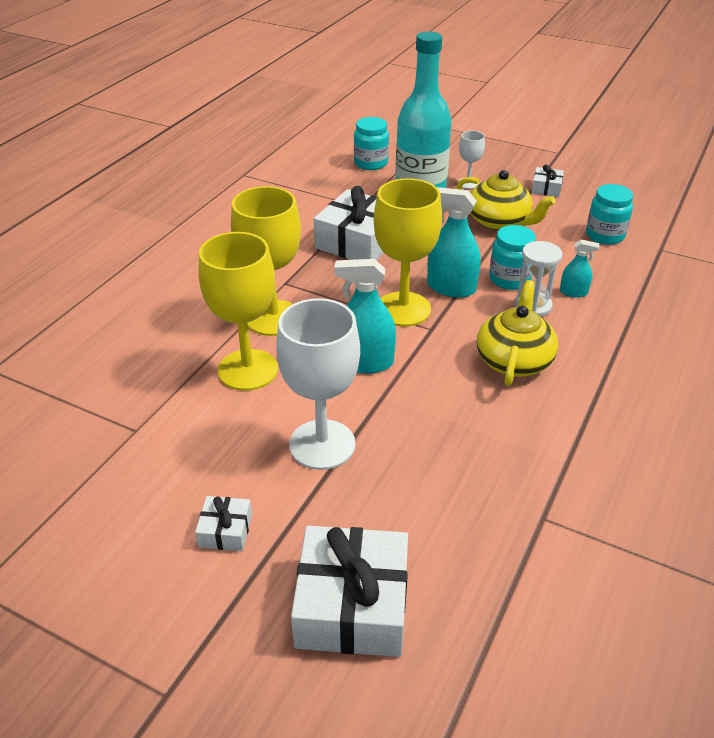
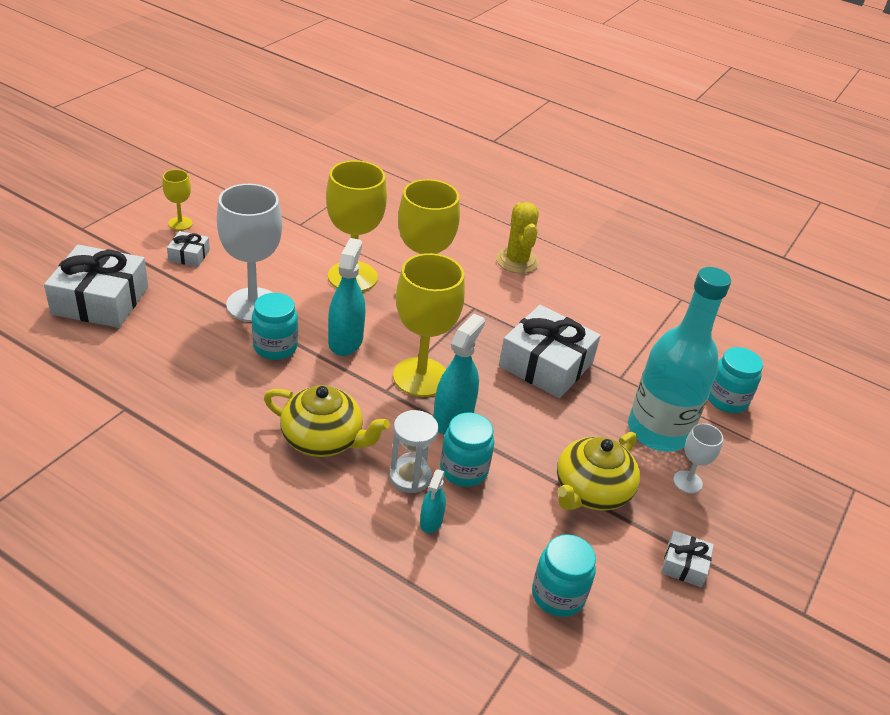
camera: 90 degrees right, 0 degrees up
none -> yellow goblet [162,169,193,230]
none -> turquoise jar [252,293,298,360]
none -> yellow cactus [496,202,539,274]

